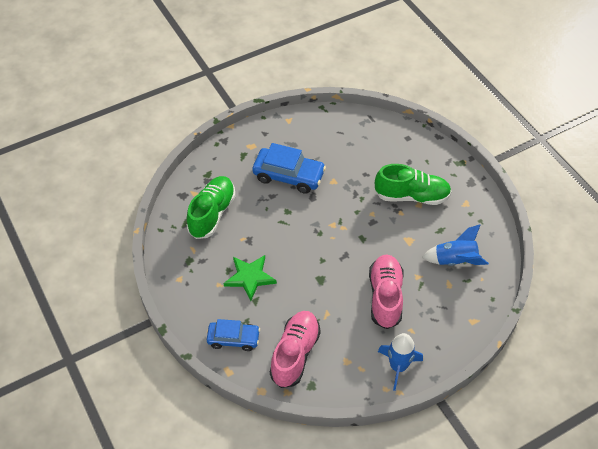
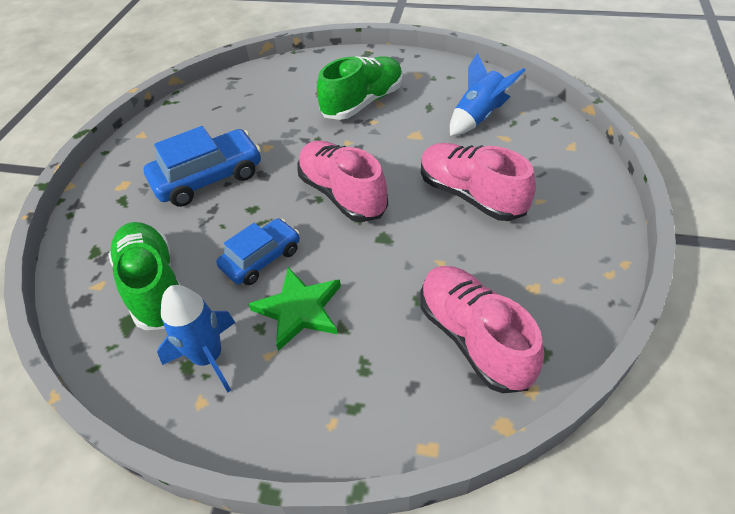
camera: 45 degrees left, 5 degrees down
blue car [207,319,260,351] -> blue car moved to [216,218,300,285]
blue rocket [378,333,423,391] -> blue rocket moved to [157,285,236,392]
none -> pink shoe [298,141,388,222]

